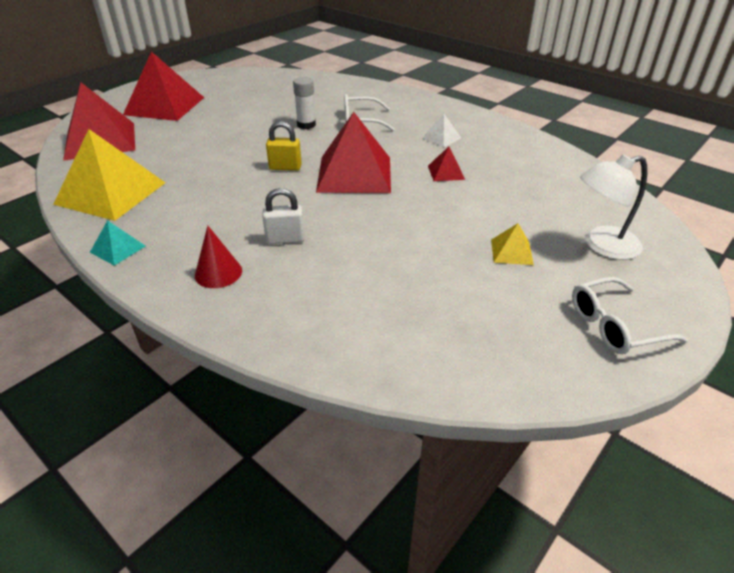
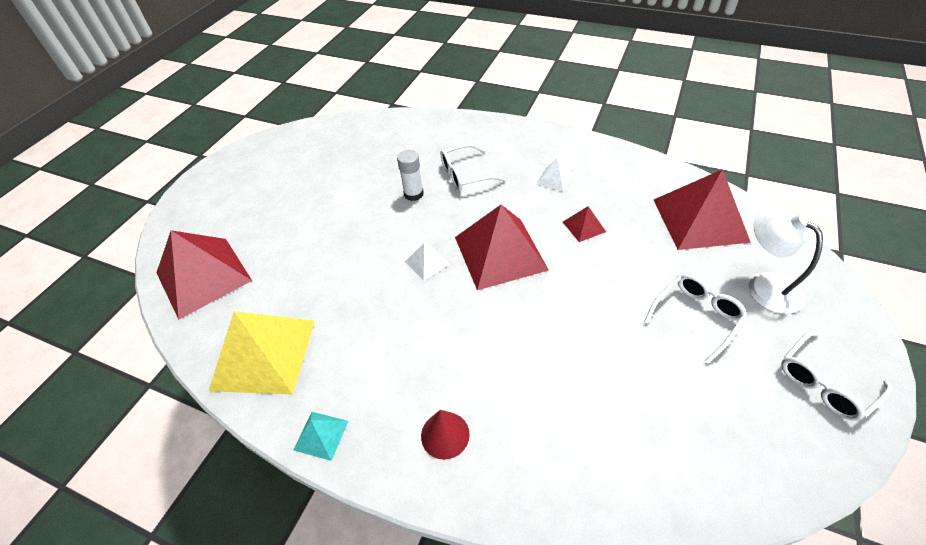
camera: 15 degrees left, 10 degrees up
red pyramid [123,52,204,121] -> red pyramid moved to [654,169,751,250]
white padlock [262,188,305,244] -> none
yellow padlock [266,121,302,171] -> white pyramid [405,243,449,281]
yellow pyramid [491,223,534,265] -> white glasses [644,274,747,364]
white lamp [580,155,647,260] -> white lamp turned 90 degrees clockwise [749,208,823,314]

